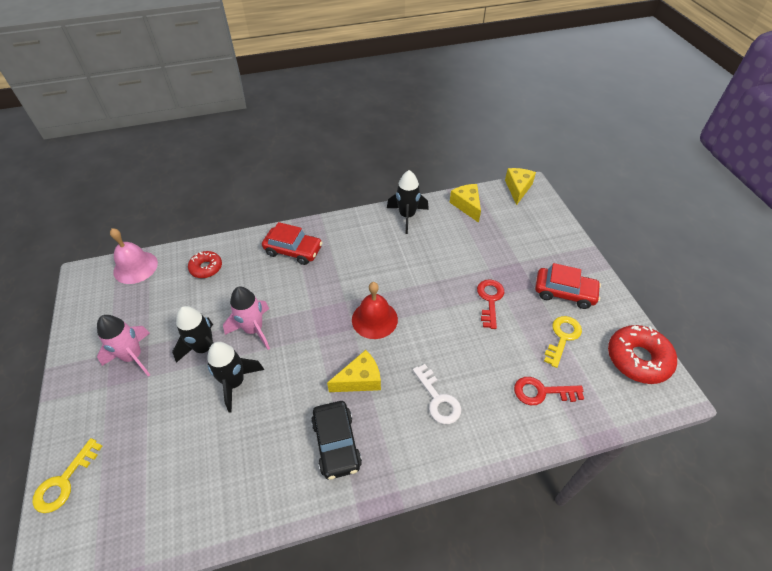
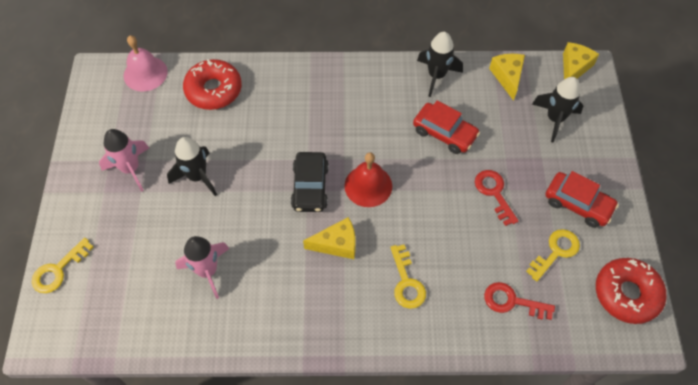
camera: 15 degrees right, 10 degrees up
red donut [188,251,222,278] -> red donut [183,59,242,110], size x1.68
black rocket [207,342,264,412] -> black rocket moved to [532,77,583,142]
pink rocket [223,287,270,350] -> pink rocket moved to [175,236,229,299]
red car [262,222,323,265] -> red car moved to [413,101,480,154]
black car [311,401,362,480] -> black car moved to [291,152,329,212]
white key [413,364,461,424] -> yellow key [390,245,426,309]
red key [477,279,504,329] -> red key turned 45 degrees counterclockwise [475,170,518,226]

